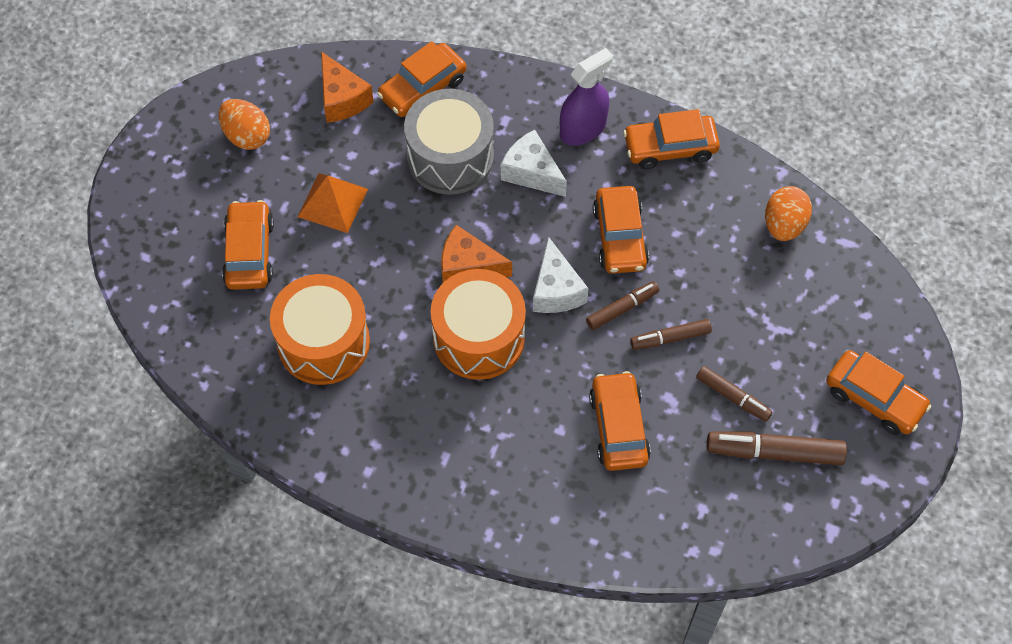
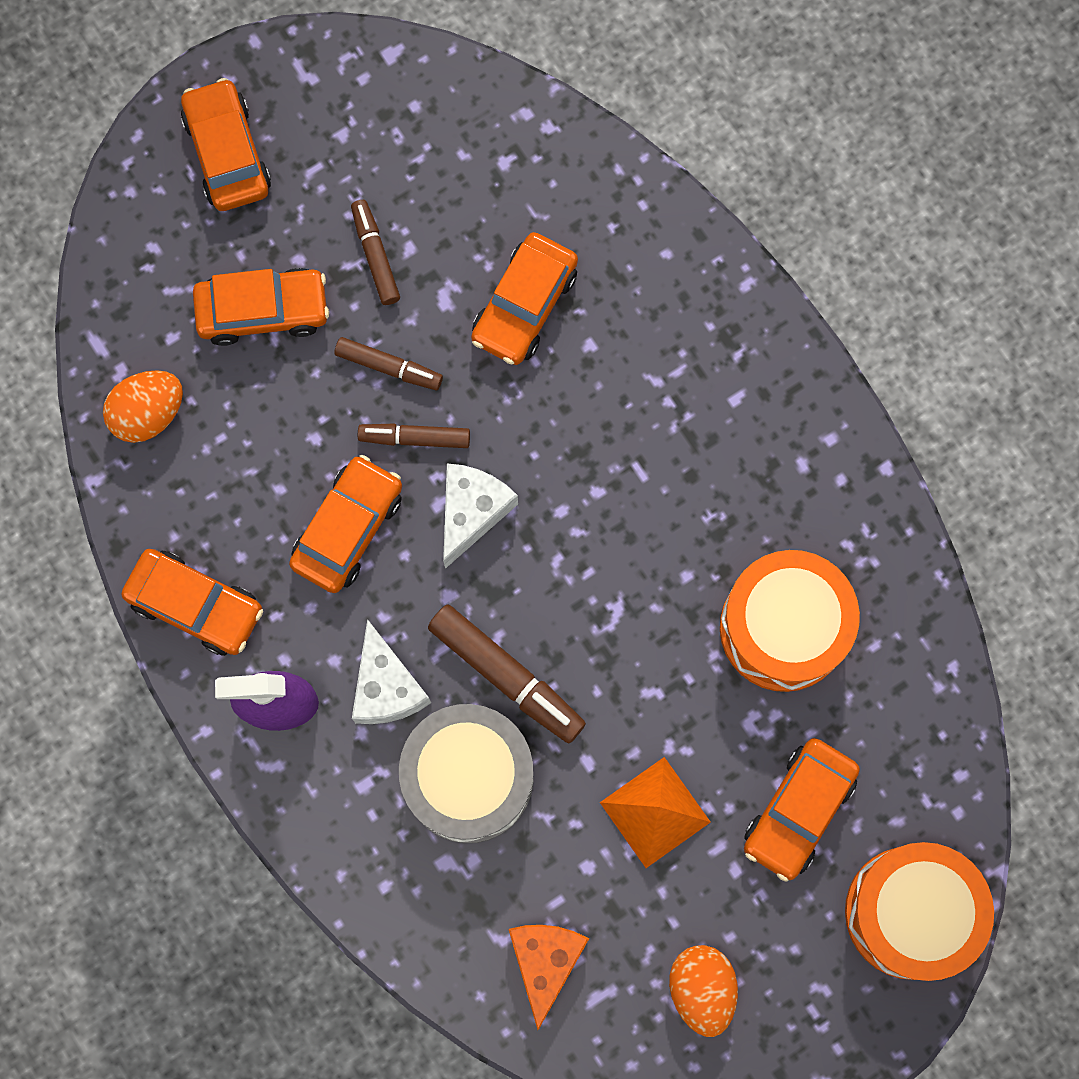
camera: 145 degrees left, 15 degrees up
orange car [377,41,467,117] -> orange car moved to [193,268,329,346]
orange drum [431,269,526,380] -> orange drum moved to [845,842,994,981]
orange cheese [441,225,512,283] -> none
brown marker [707,431,847,465] -> brown marker moved to [428,605,586,743]

